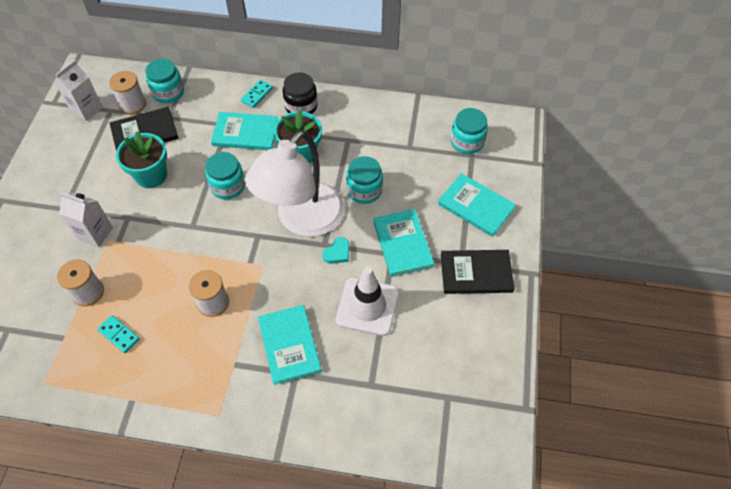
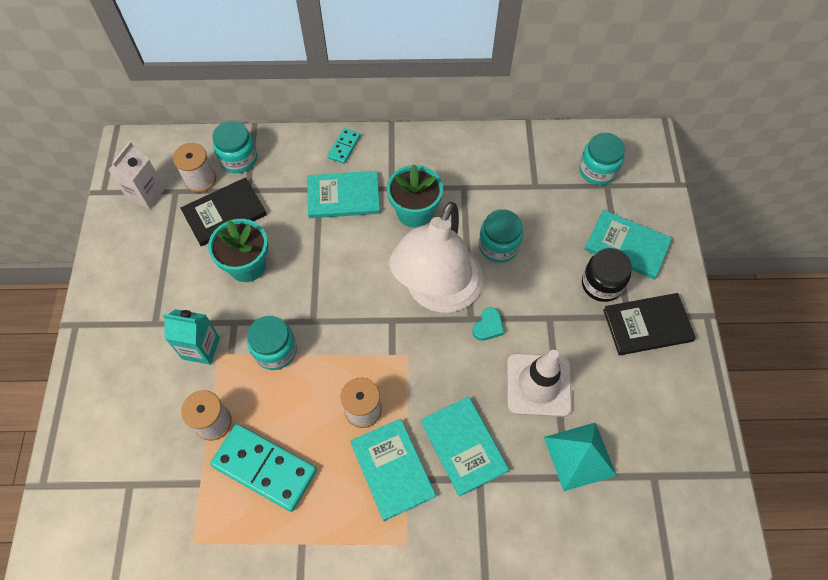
camera: 10 degrees left, 5 degrees up
white carton [59,192,113,247] -> turquoise carton [163,309,220,365]
turquoise domino [97,315,140,353] -> turquoise domino [210,424,317,512], size x2.03
turquoise jar [205,152,245,199] -> turquoise jar moved to [247,316,297,370]
black jar [283,72,317,114] -> black jar moved to [582,248,632,302]
turquoise book [373,209,434,277] -> turquoise book moved to [351,419,436,521]
none -> turquoise pyramid [544,423,617,491]

